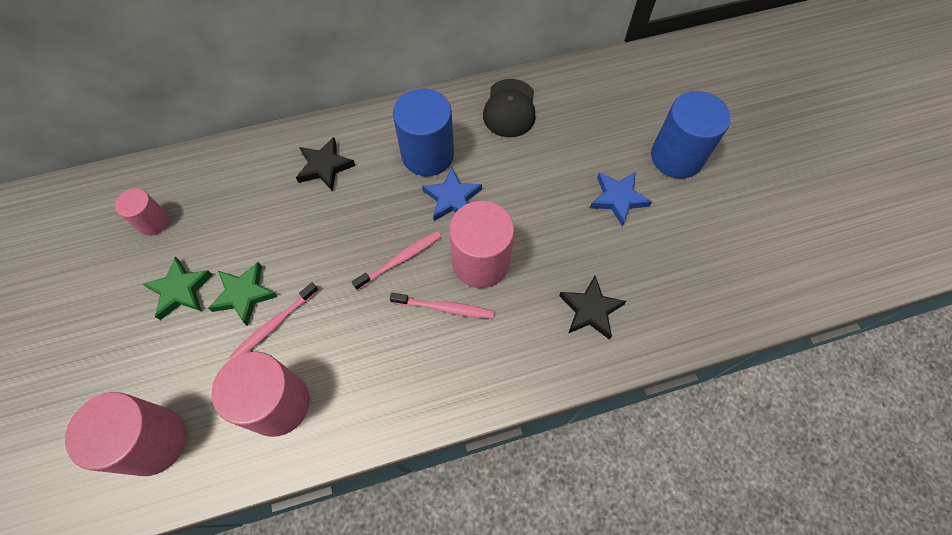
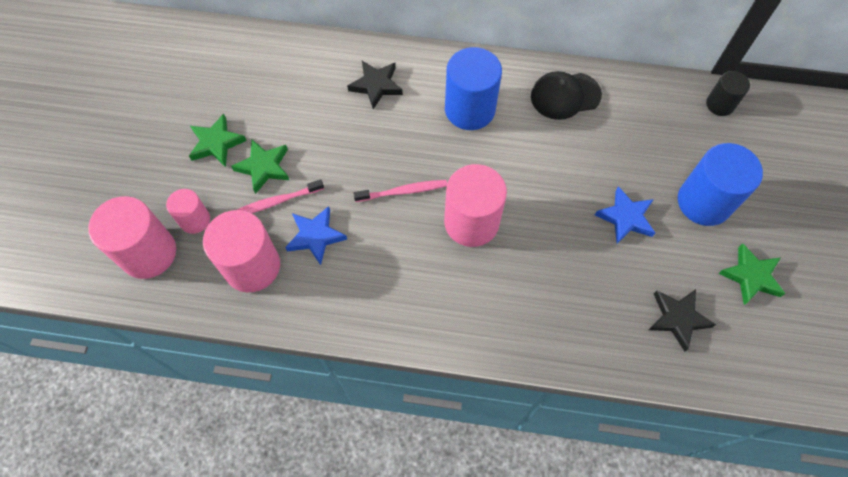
camera: 25 degrees right, 0 degrees up
pink cylinder [115,188,169,236] -> pink cylinder moved to [166,189,210,234]
pink toothbrush [390,293,494,319] -> none
blue star [422,167,482,221] -> blue star moved to [285,206,347,265]
black cap [483,79,536,137] -> black cap turned 45 degrees clockwise [531,71,602,120]
black star [559,276,626,339] -> black star moved to [649,289,716,352]
none -> black cylinder [706,71,750,116]
none -> green star [718,243,785,305]

